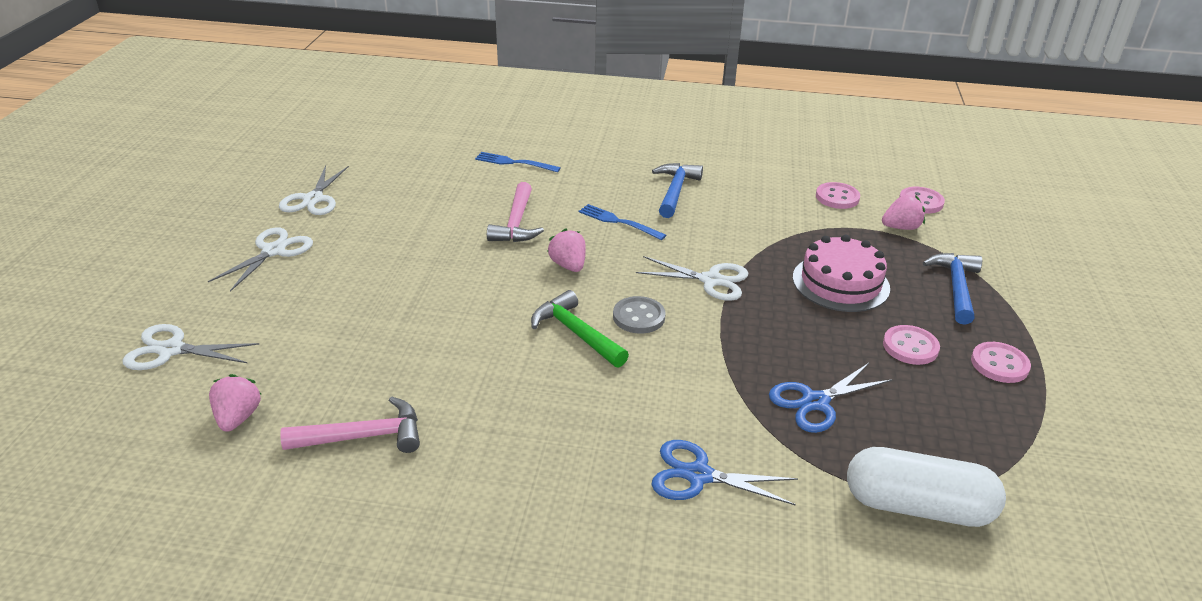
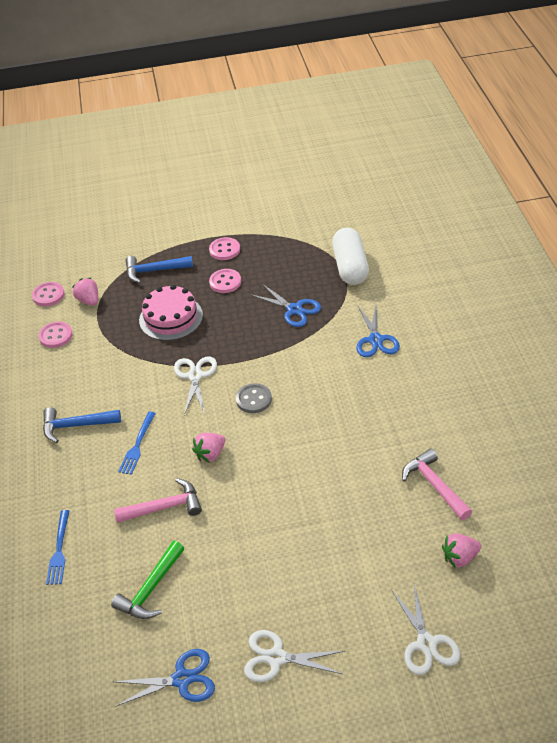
camera: 105 degrees left, 10 degrees up
white scissors [279,166,349,215] -> blue scissors [113,649,215,707]
green hammer [531,290,629,368] -> green hammer moved to [111,541,185,619]

